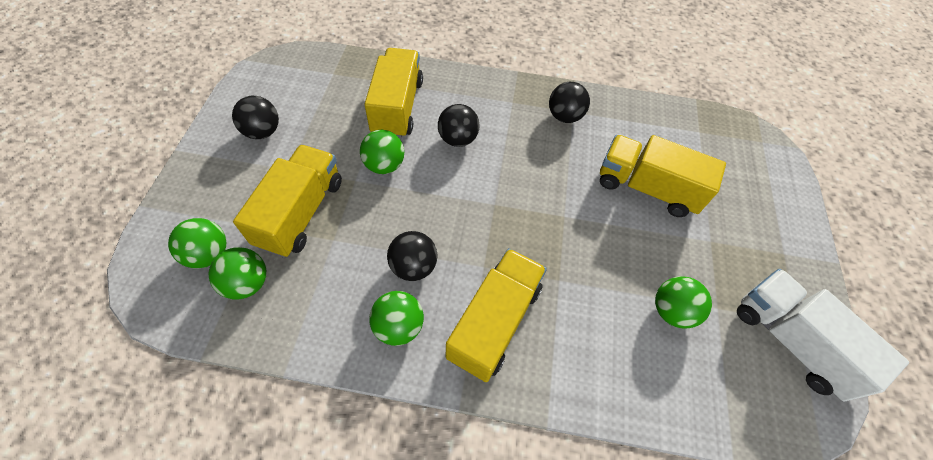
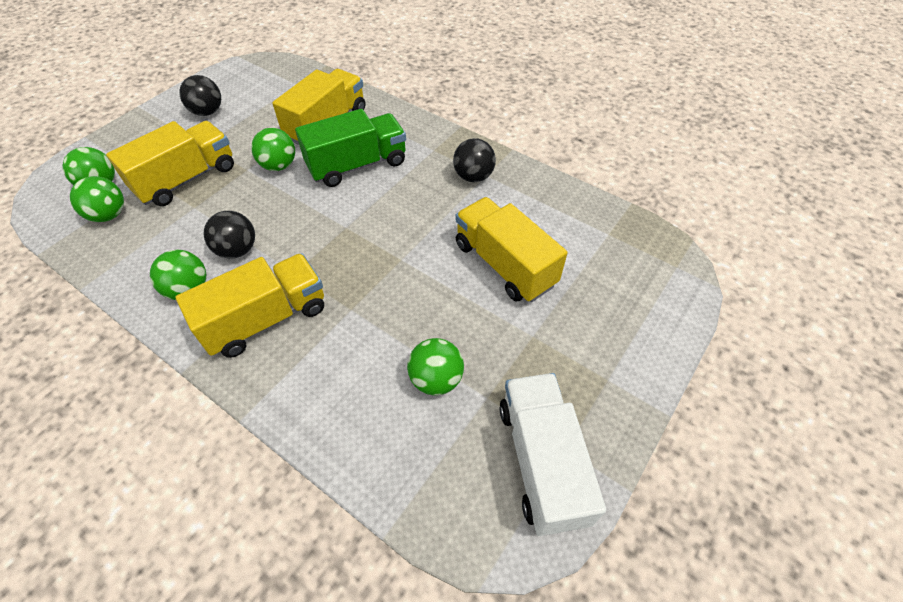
camera: 30 degrees right, 5 degrees down
black ball [438,104,480,147] -> green truck [295,109,406,187]

